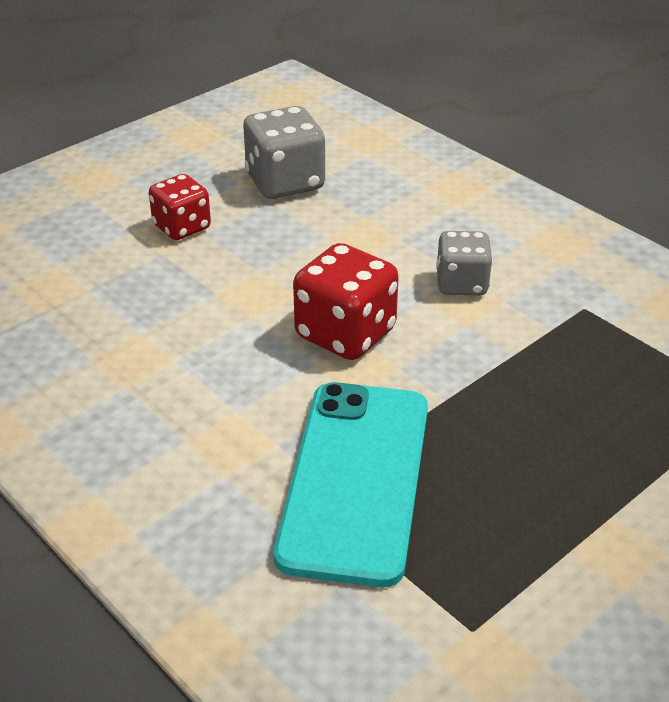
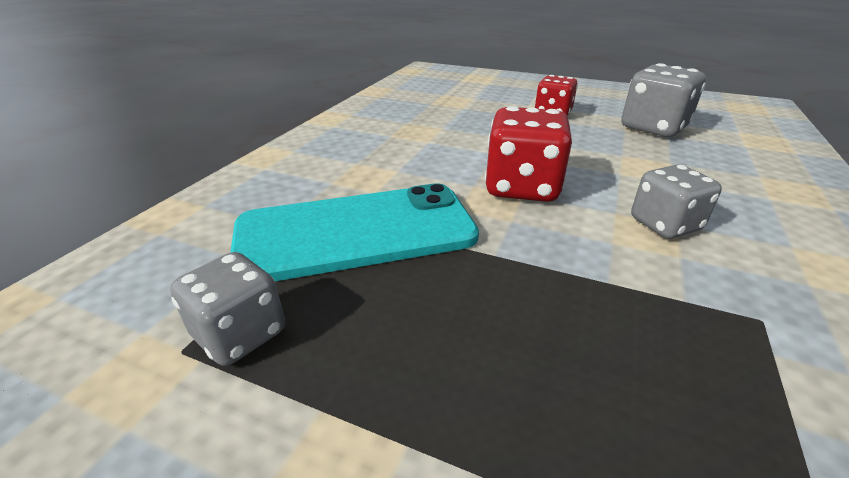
camera: 65 degrees right, 5 degrees down
none -> grey dice [170,252,285,366]

